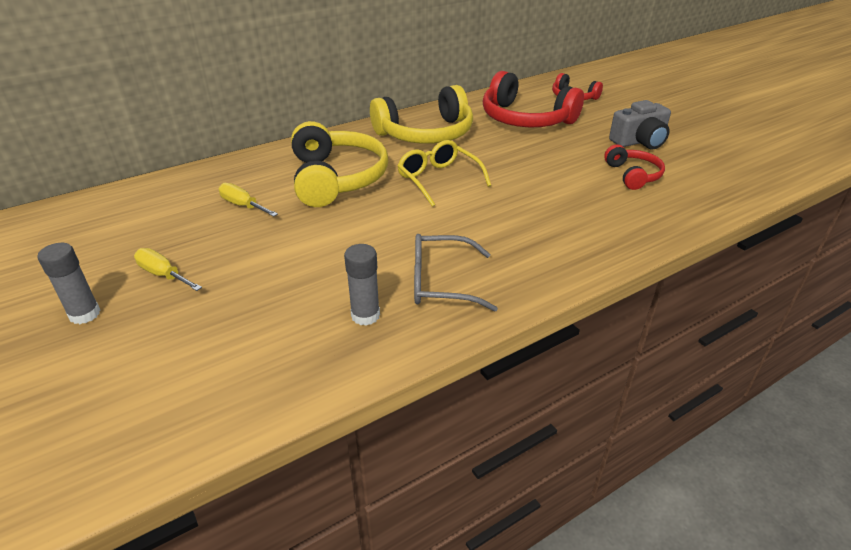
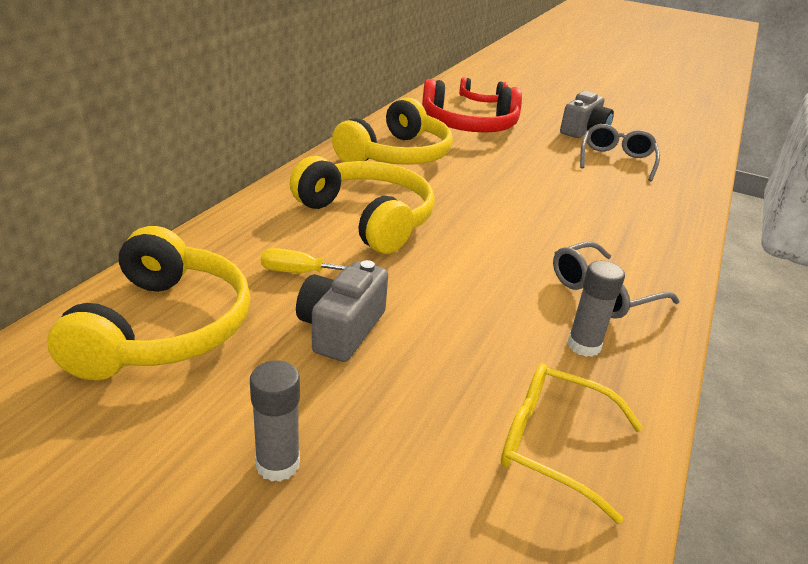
camera: 35 degrees left, 5 degrees down
yellow screwdriver [134,248,202,291] -> none
yellow glasses [397,140,491,207] -> yellow glasses moved to [501,363,643,524]
red headphones [604,144,665,190] -> grey glasses [580,124,660,181]
none -> yellow headphones [47,226,251,380]
none -> grey camera [296,260,388,362]

